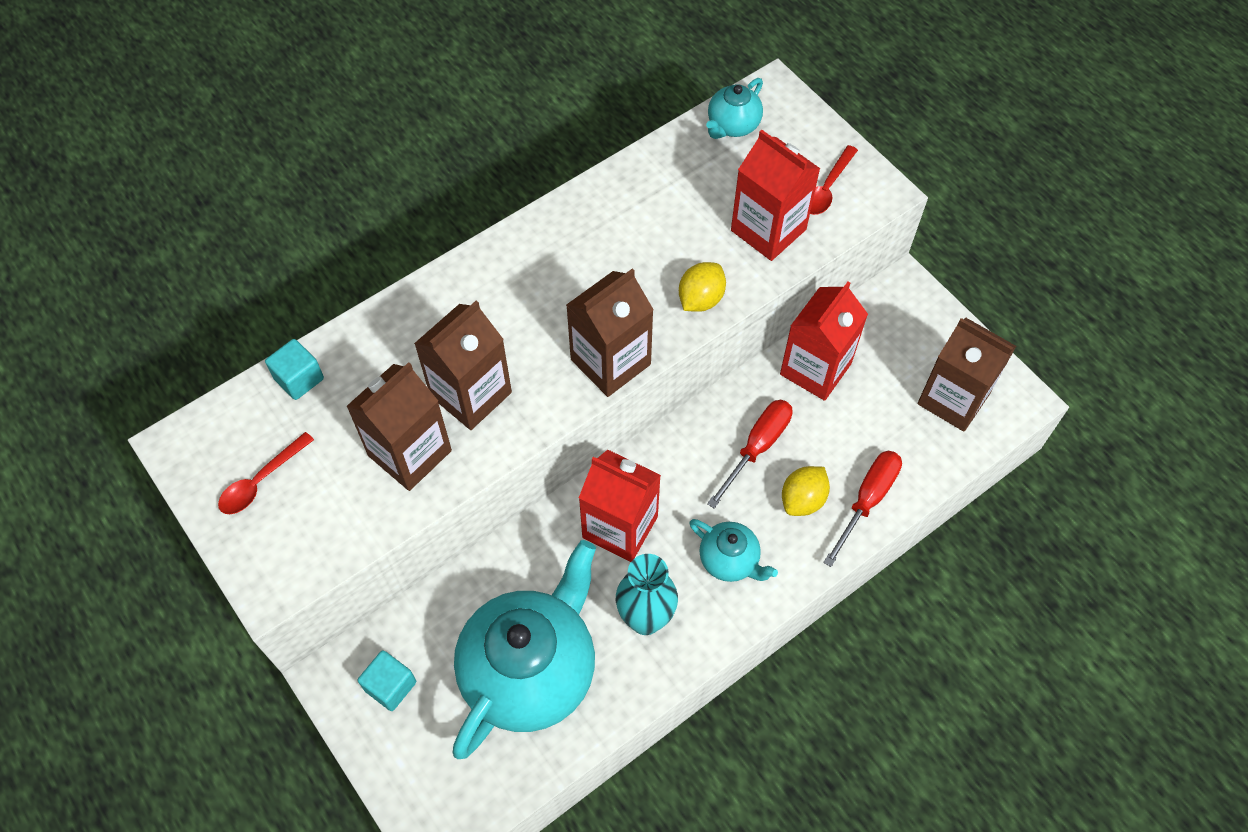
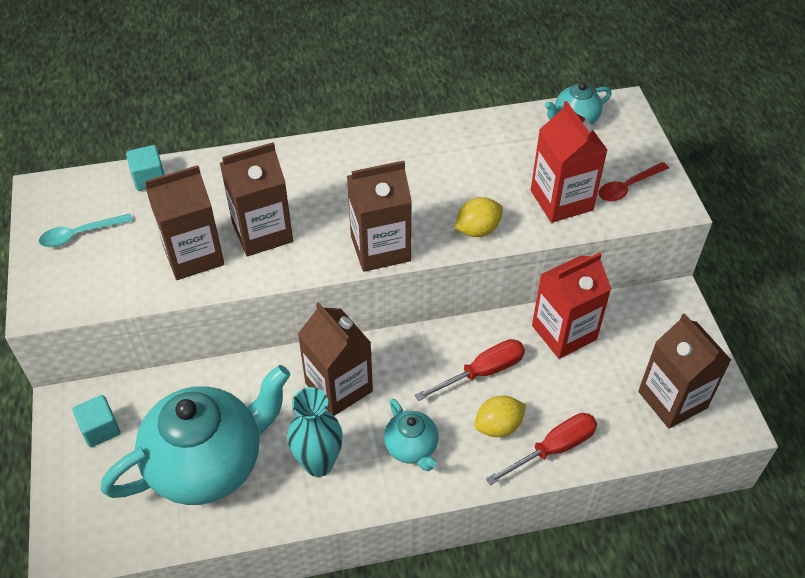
camera: 25 degrees right, 10 degrees down
red spoon [218,432,314,514] -> turquoise spoon [39,214,133,247]
red carton [579,450,661,562] -> brown carton [298,302,373,416]

